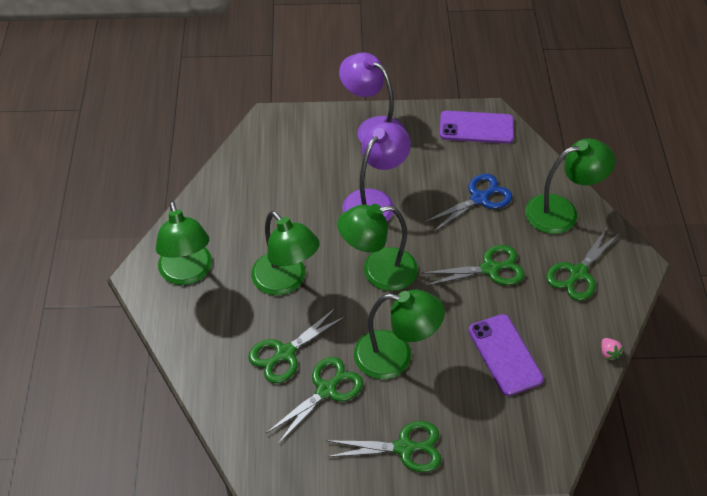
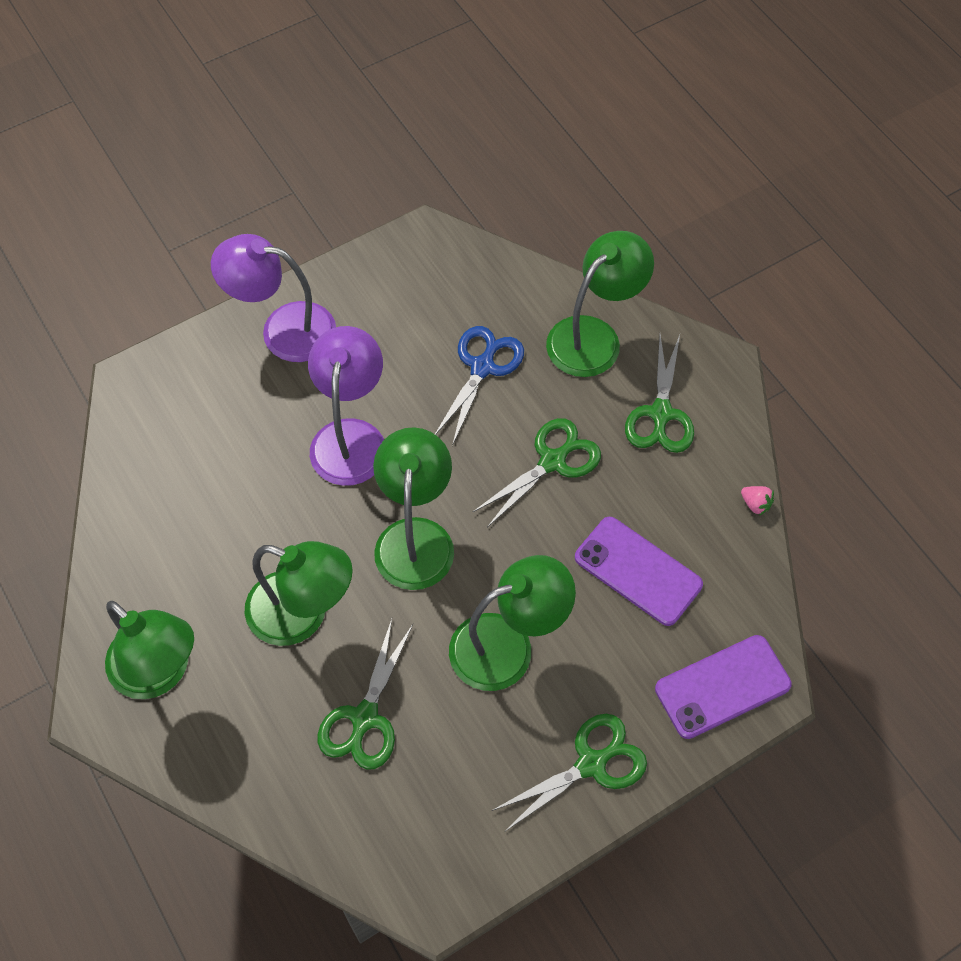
camera: 30 degrees left, 10 degrees up
green scissors [266,357,363,444] -> none
green lamp [337,204,418,291] -> green lamp turned 135 degrees clockwise [373,427,454,590]
purple phone [440,111,514,143] -> purple phone moved to [655,635,792,739]

